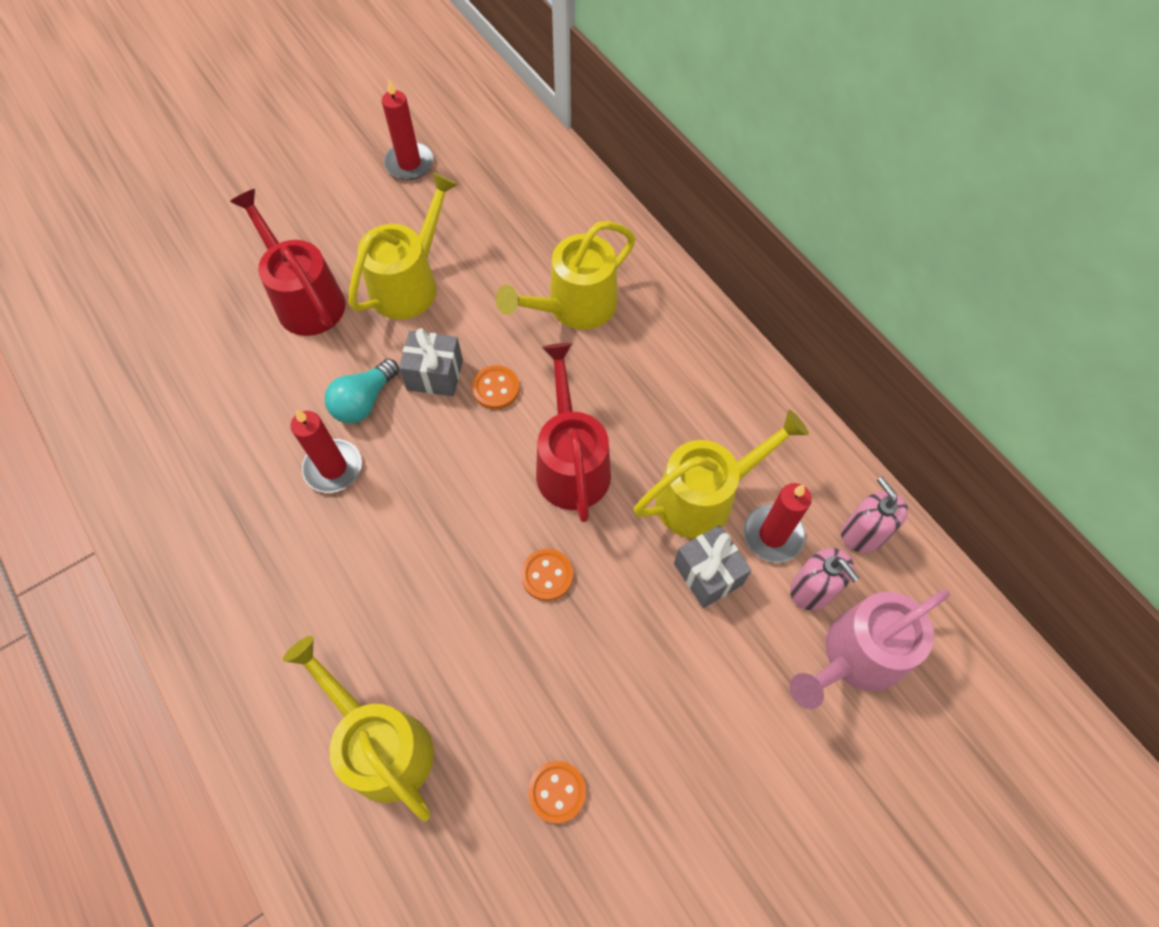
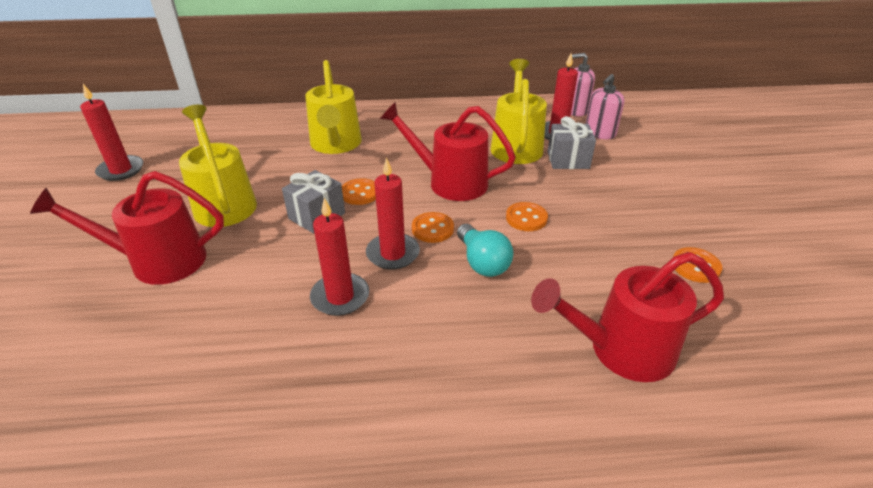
camera: 60 degrees left, 25 degrees down
yellow watering can [283,636,434,822] -> red watering can [531,252,724,382]
turquoise light bulb [324,359,399,423] -> turquoise light bulb moved to [457,224,514,277]
pink soap dispenser [790,548,860,610] -> pink soap dispenser turned 135 degrees clockwise [586,74,624,139]
pink watering can [790,589,950,709] -> none
none -> red candle [366,157,420,270]
none -> orange button [412,212,454,243]

